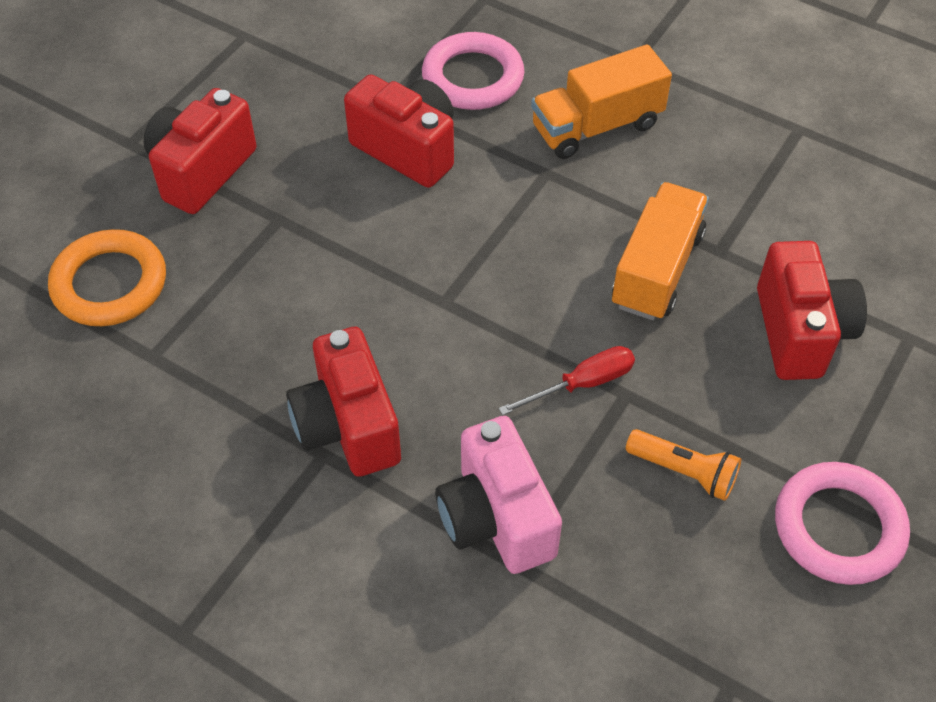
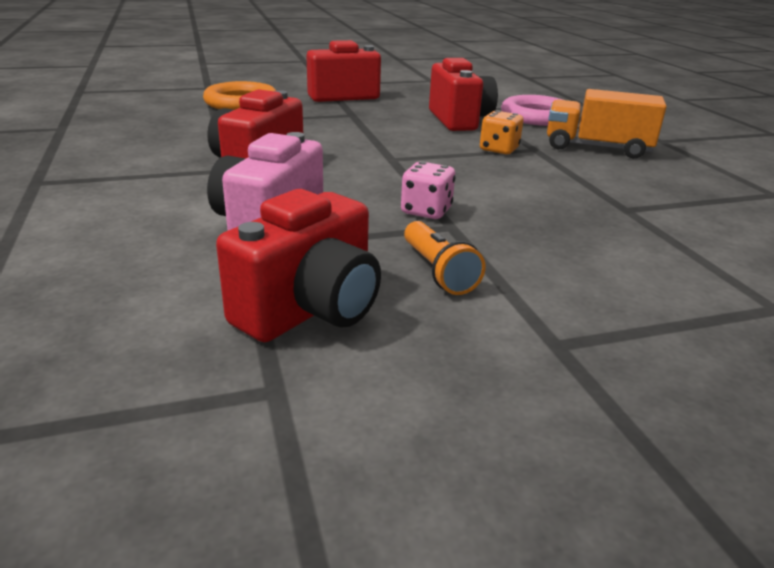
camera: 40 degrees right, 25 degrees down
red screwdriver [498,346,635,415] -> pink dice [401,162,455,219]
orange truck [612,182,709,320] -> none
red camera [757,241,867,380] -> red camera moved to [216,189,381,342]
pink ring [775,462,910,585] -> none
none -> orange dice [480,110,523,154]

